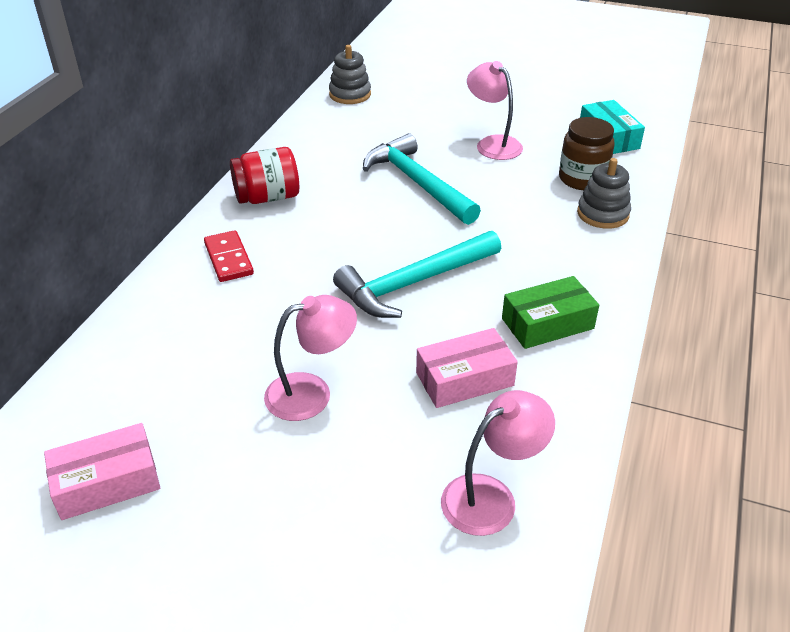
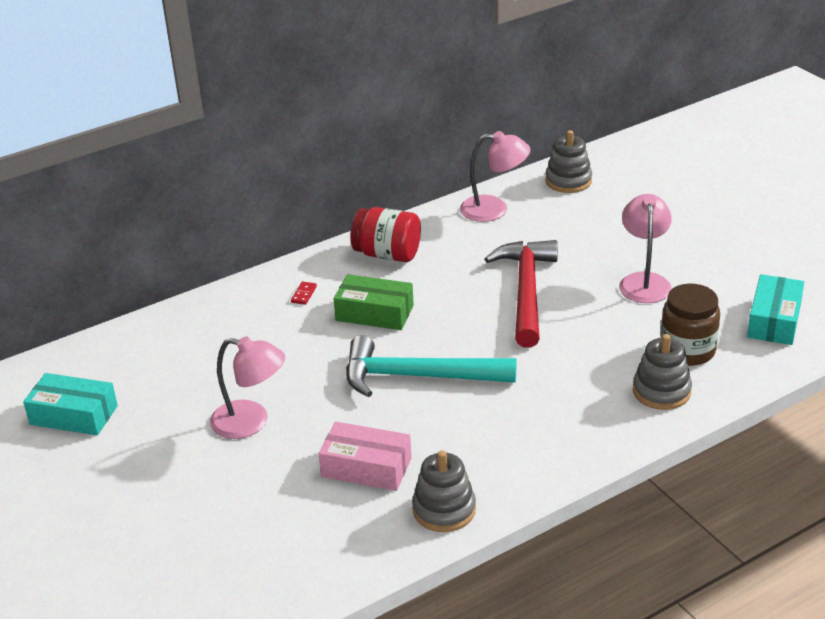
camera: 40 degrees right, 5 degrees down
pink box [44,423,160,520] -> turquoise box [23,373,118,435]
red domino [204,230,254,282] -> red domino [291,282,317,305], size x0.50
turquoise hammer [363,134,481,225] -> red hammer [485,240,558,348]
pink lamp [441,390,555,536] -> pink lamp moved to [460,131,531,222]
green box [502,276,599,349] -> green box moved to [334,274,414,330]
none -> grey stacking toy [412,450,476,532]

